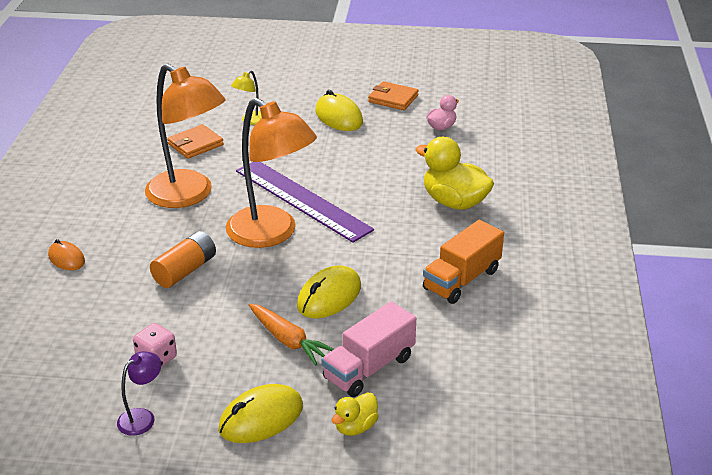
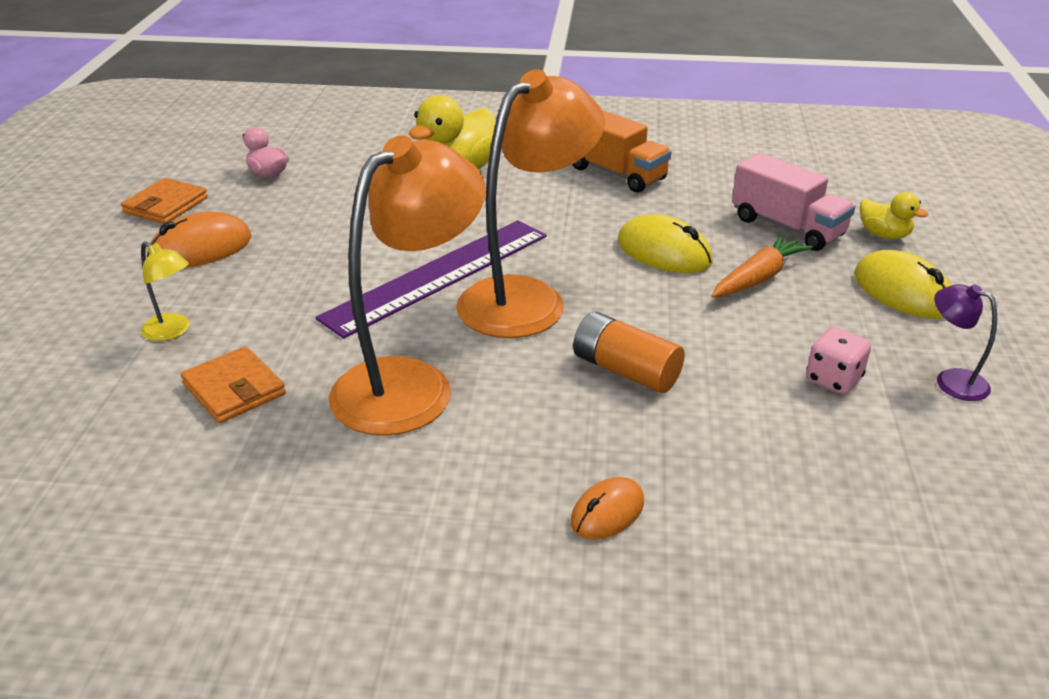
camera: 90 degrees left, 0 degrees up
yellow mouse [315,90,363,131] -> orange mouse [147,211,252,268]

